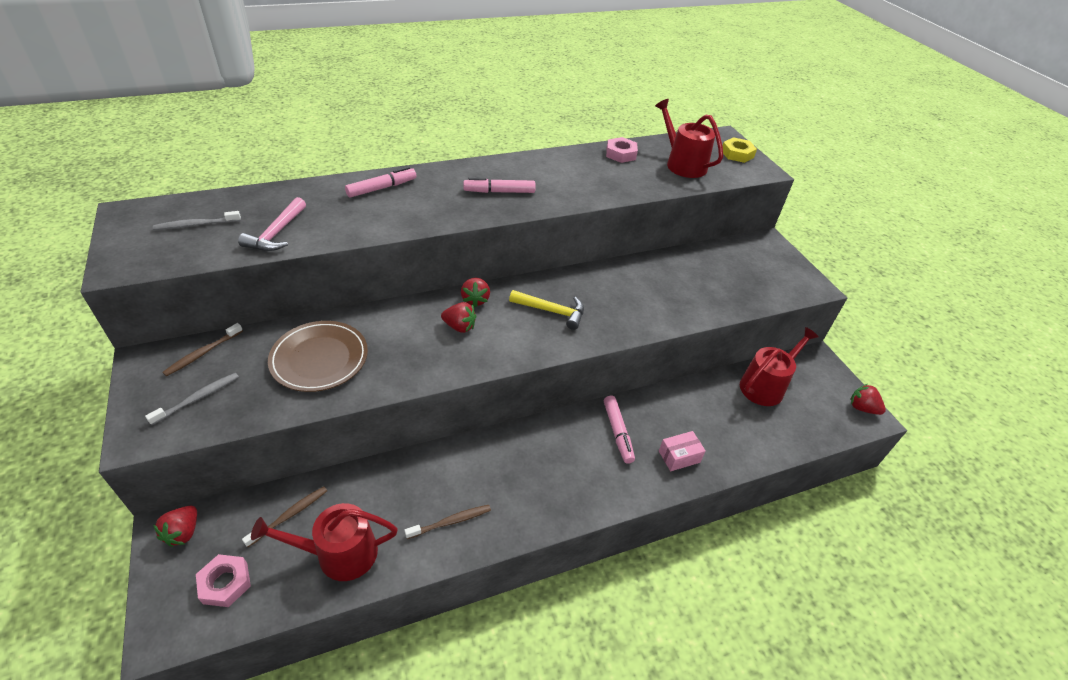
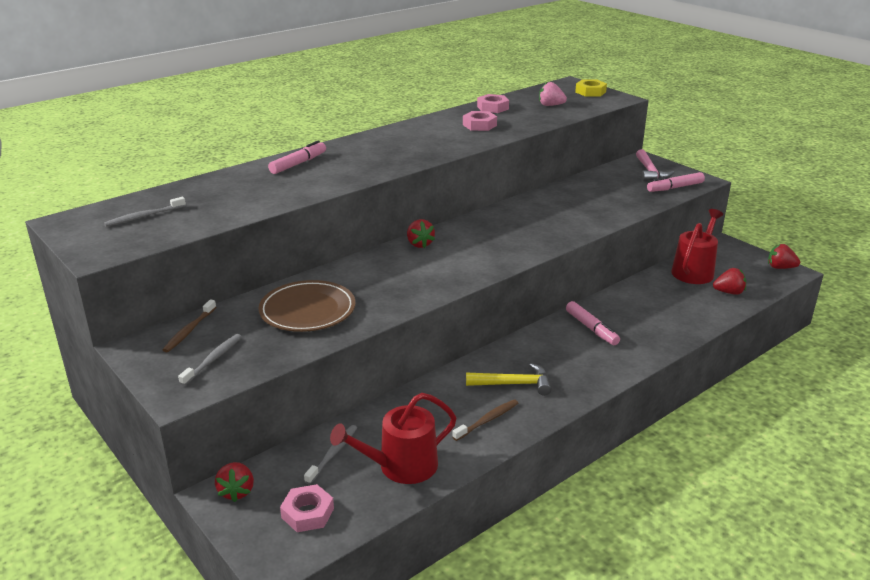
camera: 15 degrees left, 15 degrees down
pink hammer [238,197,306,251] -> pink hammer moved to [636,149,674,181]
brown toothbrush [242,486,327,547] -> grey toothbrush [304,425,357,484]
red strawberry [441,302,476,333] -> red strawberry moved to [713,268,746,295]
pink marker [463,177,536,193] -> pink marker moved to [647,172,705,192]
yellow hammer [509,290,584,330] -> yellow hammer moved to [466,363,551,396]
red watering can [655,99,723,178] -> pink strawberry [539,81,567,106]
pink box [659,431,706,471] -> none
none -> pink nut [463,111,497,131]

